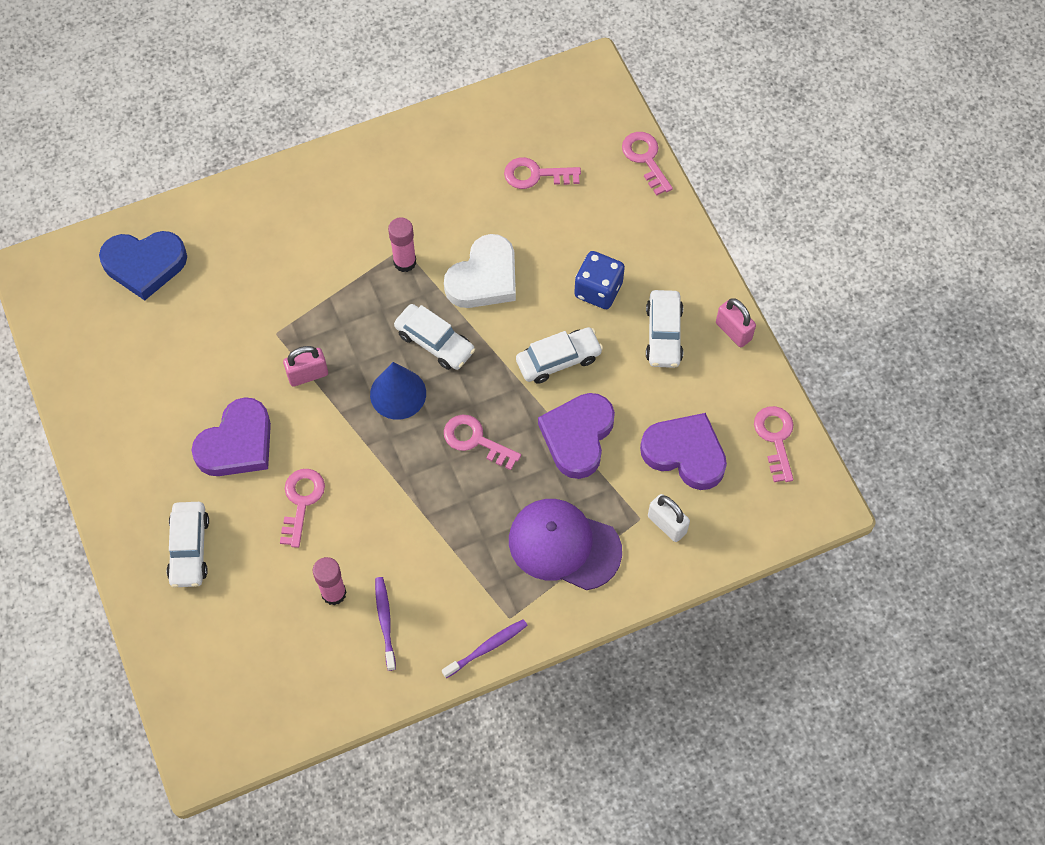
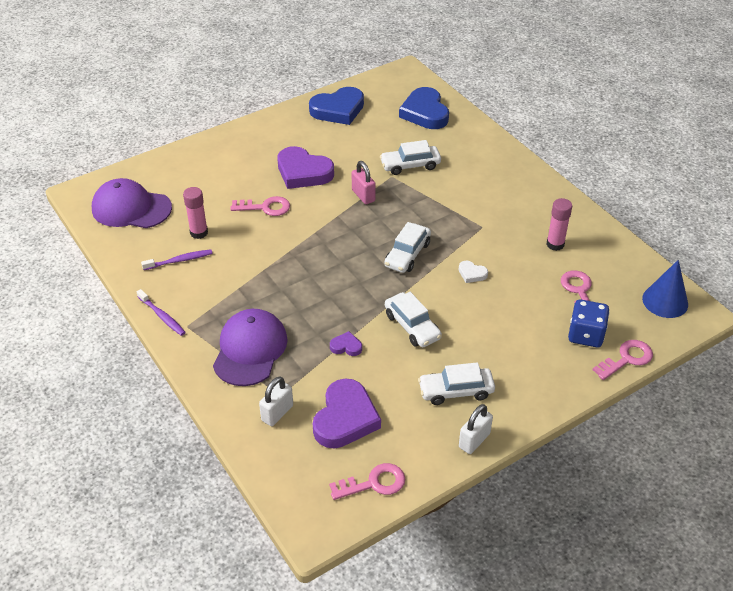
camera: 80 degrees right, 20 degrees down
white car [167,502,209,588] -> white car moved to [380,140,441,175]
blue cone [370,362,426,420] -> blue cone moved to [642,260,688,318]
pink glue stick [388,217,416,272] -> pink glue stick moved to [546,198,572,251]
white heart [444,234,516,308] -> white heart [459,261,488,283], size x0.45
pink key [444,414,521,470] -> none
purple heart [538,393,615,479] -> purple heart [330,331,362,356], size x0.45
blue dice [574,251,625,309] -> blue dice moved to [568,299,609,347]
pink padlock [716,298,756,347] -> white padlock [459,404,493,454]
none -> purple cap [92,178,172,228]
none -> blue heart [309,87,364,125]

